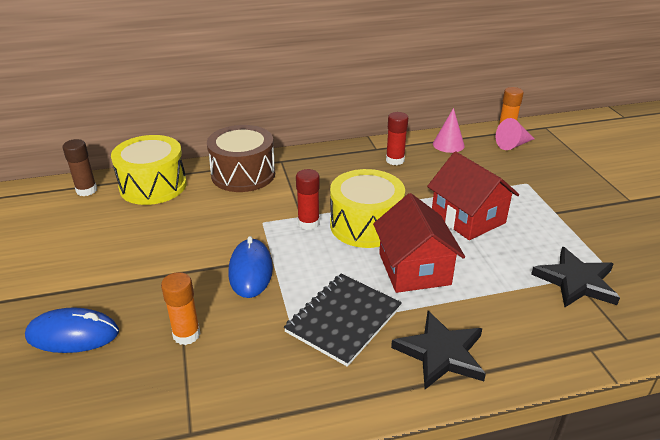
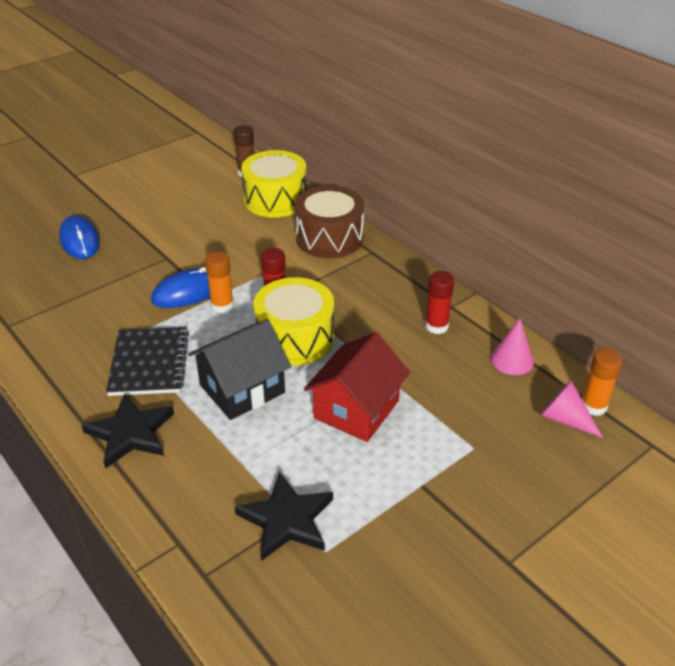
camera: 65 degrees right, 5 degrees up
orange glue stick [161,272,200,345] -> orange glue stick moved to [205,251,234,313]
black notebook [284,274,402,367] -> black notebook turned 75 degrees clockwise [106,327,189,396]
red house [373,193,465,293] -> black house [188,319,291,420]

